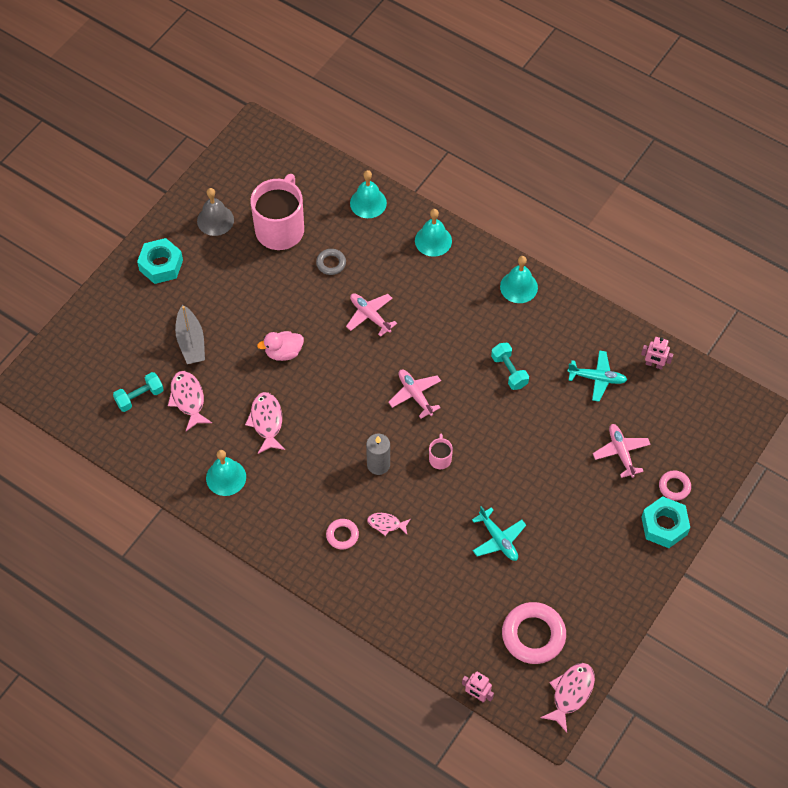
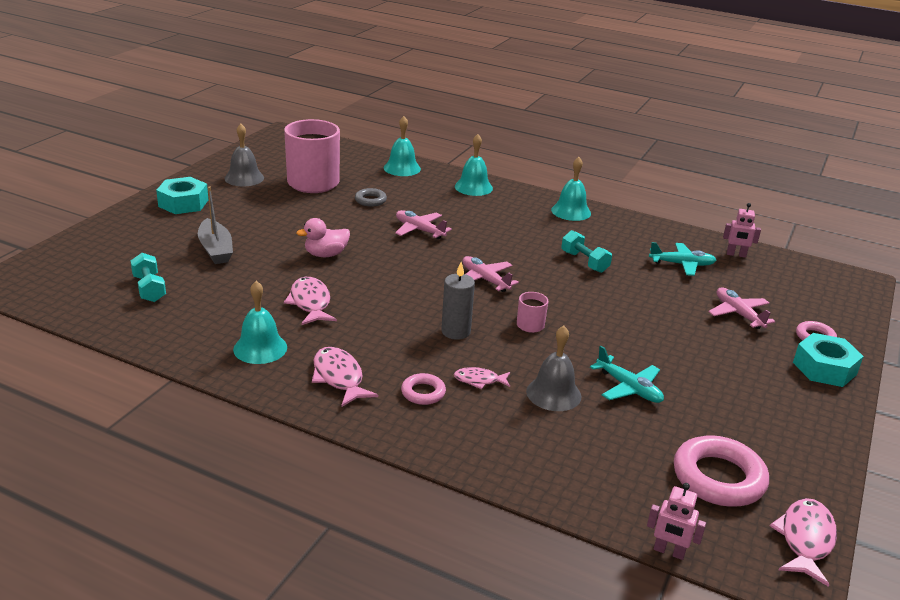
camera: 10 degrees left, 30 degrees down
turquoise dumbbell [113,372,164,412] -> turquoise dumbbell turned 75 degrees counterclockwise [130,253,166,302]
pink fish [168,371,212,431] -> pink fish moved to [312,347,378,407]
none -> grey bell [526,326,581,411]

